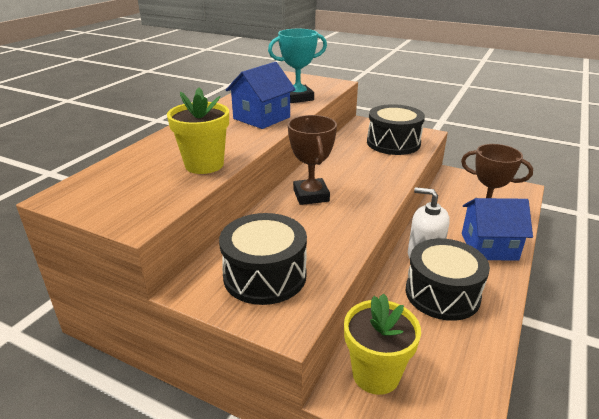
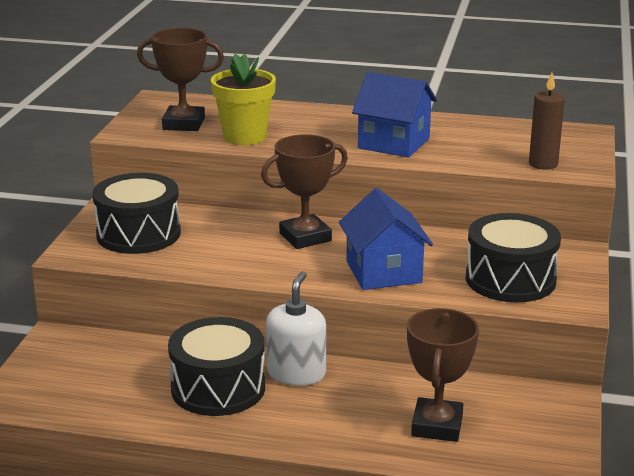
camera: 75 degrees right, 5 degrees down
turquoise trophy [268,29,327,103] -> none
yellow flower pot [344,293,421,395] -> none
blue house [462,198,533,261] -> blue house moved to [339,188,433,290]
none -> brown trophy [137,28,224,131]
none -> brown candle [529,72,565,169]

